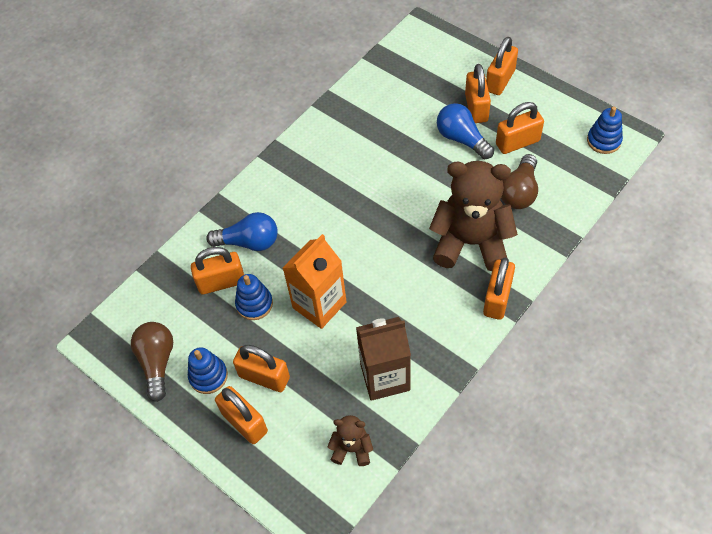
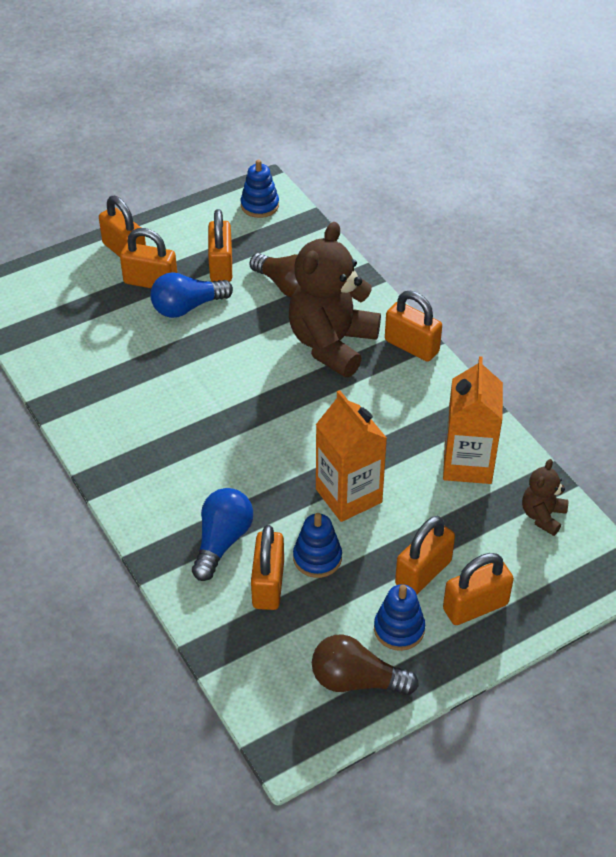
camera: 75 degrees left, 10 degrees down
brown carton [356,317,411,401] -> orange carton [443,356,503,484]

